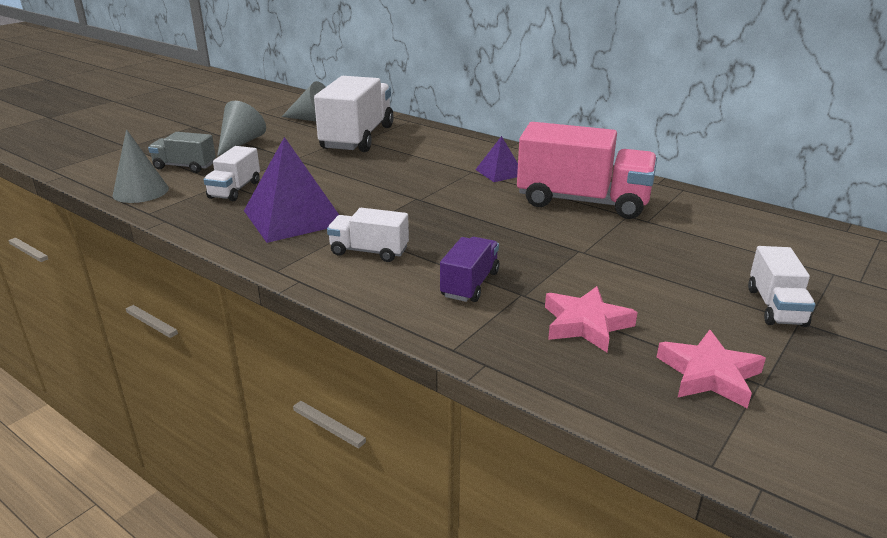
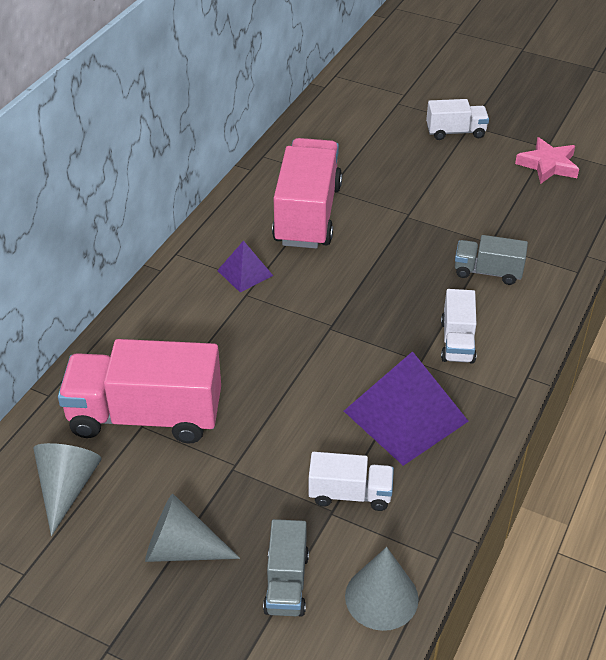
camera: 100 degrees left, 15 degrees up
white truck [314,76,394,152] -> pink truck [58,339,221,444]
purple truck [440,237,500,302] -> grey truck [455,235,528,285]
pink star [545,286,638,352] -> none

